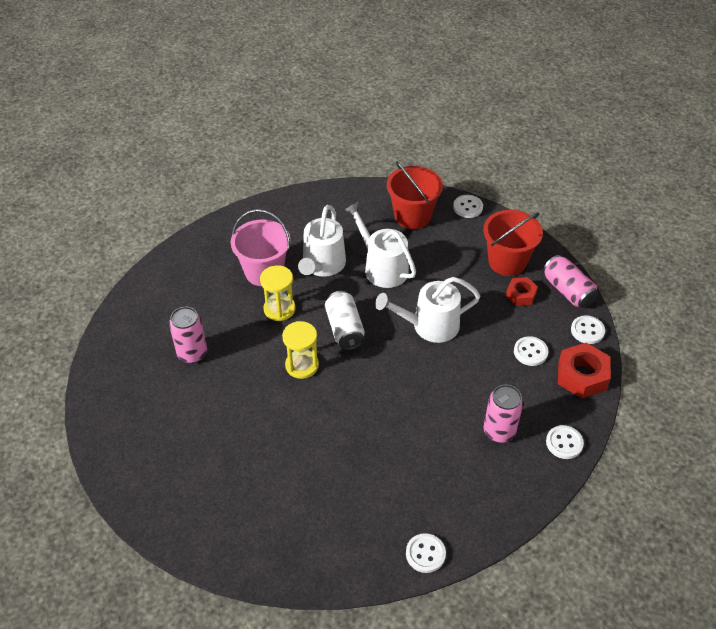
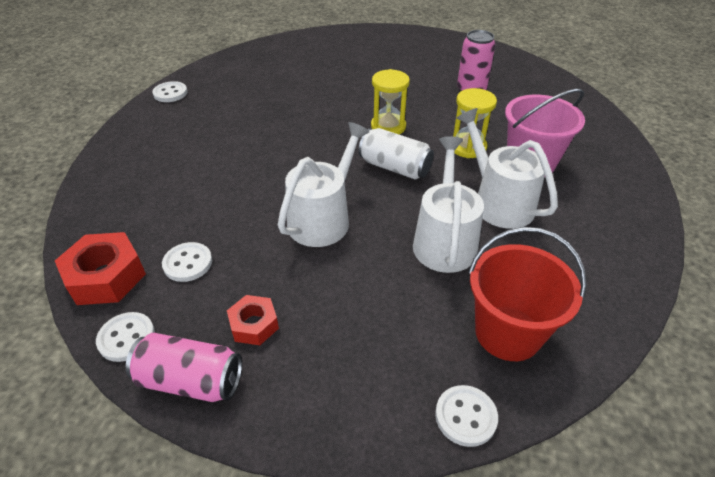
camera: 135 degrees right, 5 degrees down
white watering can [344,202,416,288] -> white watering can turned 90 degrees counterclockwise [413,136,484,273]
red bucket [483,210,543,276] -> none
pink can [484,385,523,443] -> none
white button [546,425,584,459] -> none

